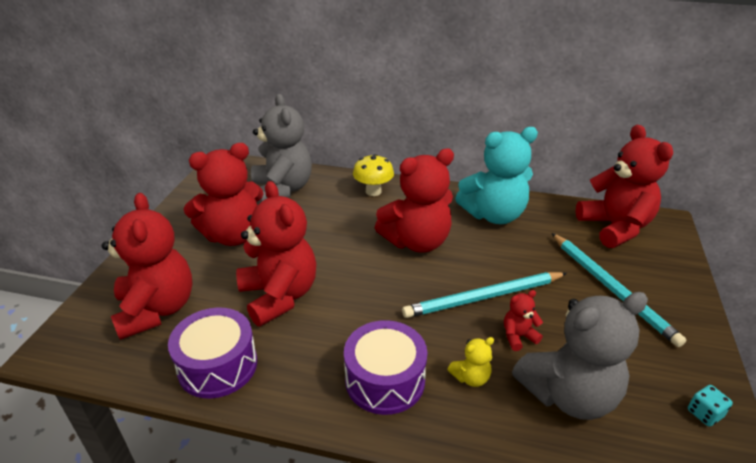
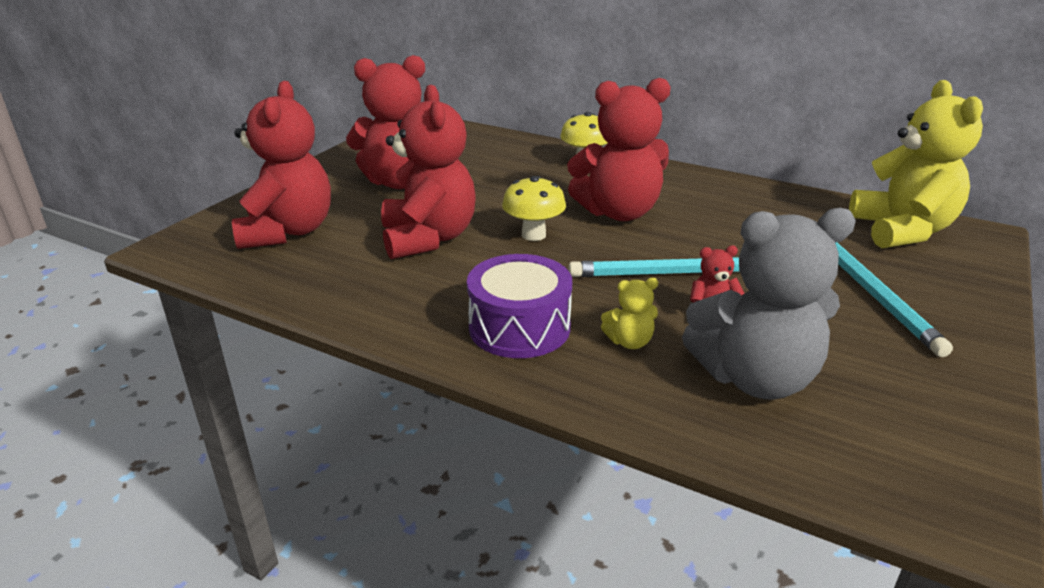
camera: 15 degrees right, 5 degrees down
purple drum [168,308,257,399] -> none
grey teddy bear [251,94,312,204] -> none
turquoise teddy bear [455,127,538,224] -> none
red teddy bear [576,125,673,248] -> yellow teddy bear [849,80,983,248]
turquoise dice [688,385,733,427] -> none
none -> yellow mushroom [502,176,566,241]

